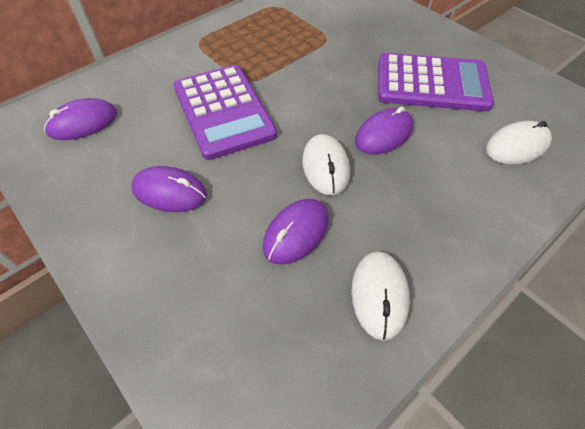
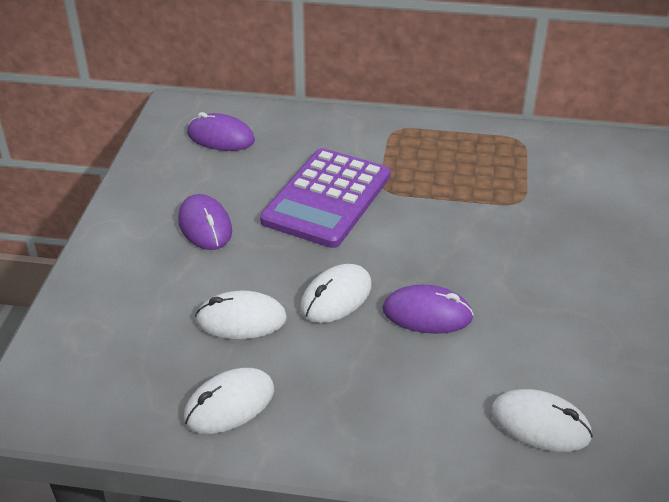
camera: 50 degrees right, 15 degrees down
purple mouse [263,199,329,265] -> white mouse [195,291,287,339]
purple calculator [378,53,494,112] -> none

